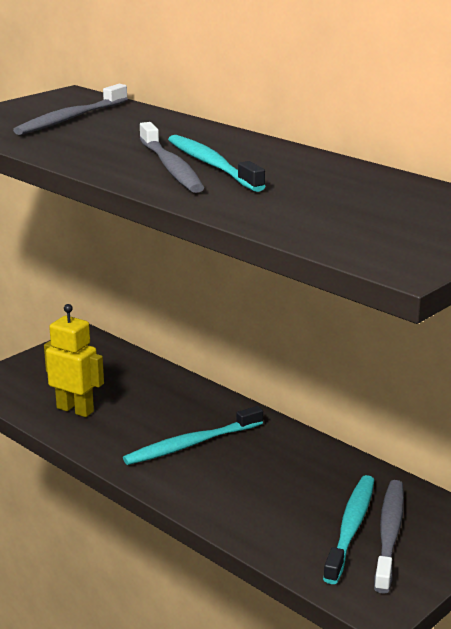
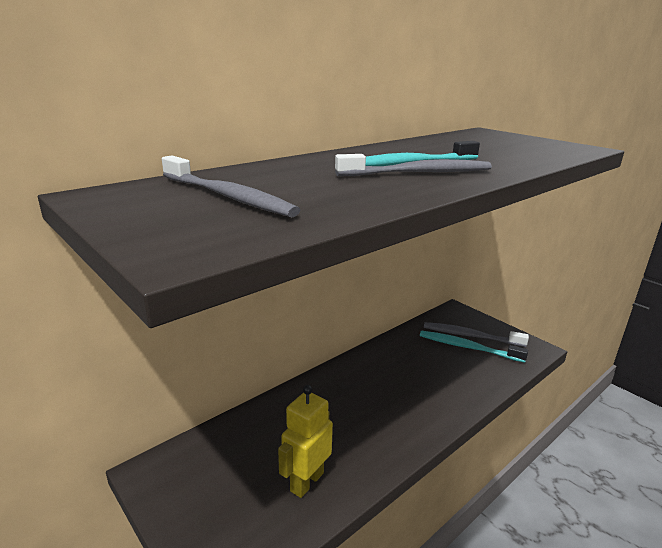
camera: 85 degrees left, 0 degrees up
turquoise toothbrush [123,406,263,465] -> none

